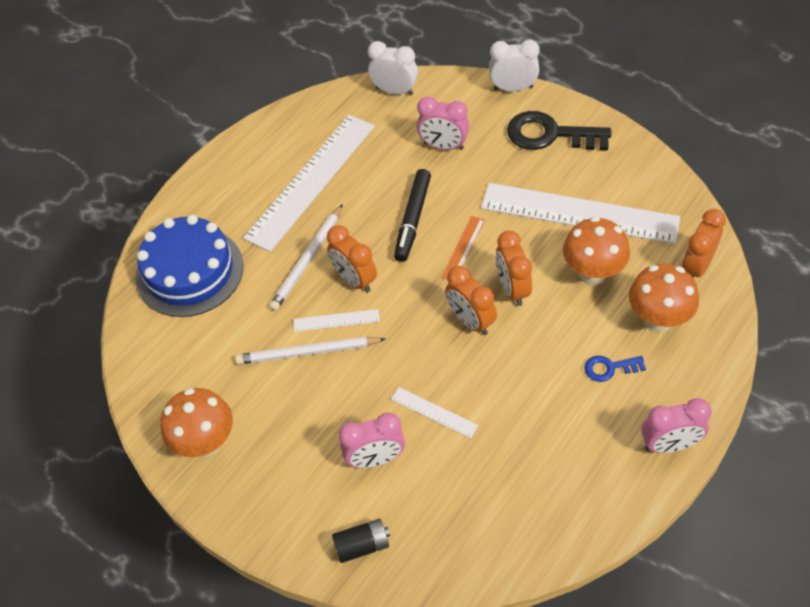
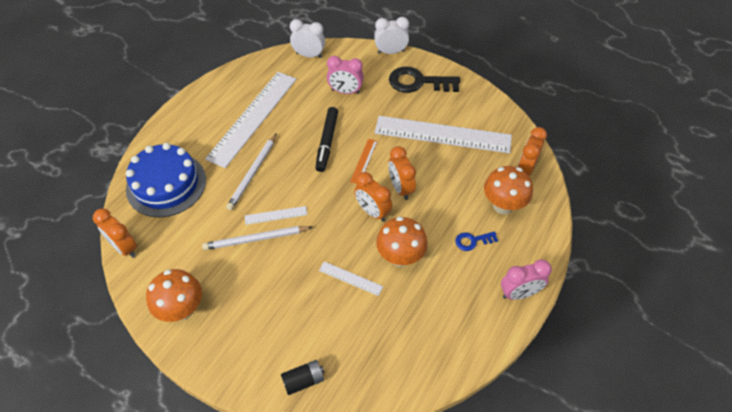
camera: 10 degrees left, 0 degrees up
orange clock [327,225,377,292] -> orange clock moved to [93,209,137,258]
pink clock [339,412,405,468] -> none
orange mushroom [563,216,630,285] -> orange mushroom moved to [376,216,428,267]

